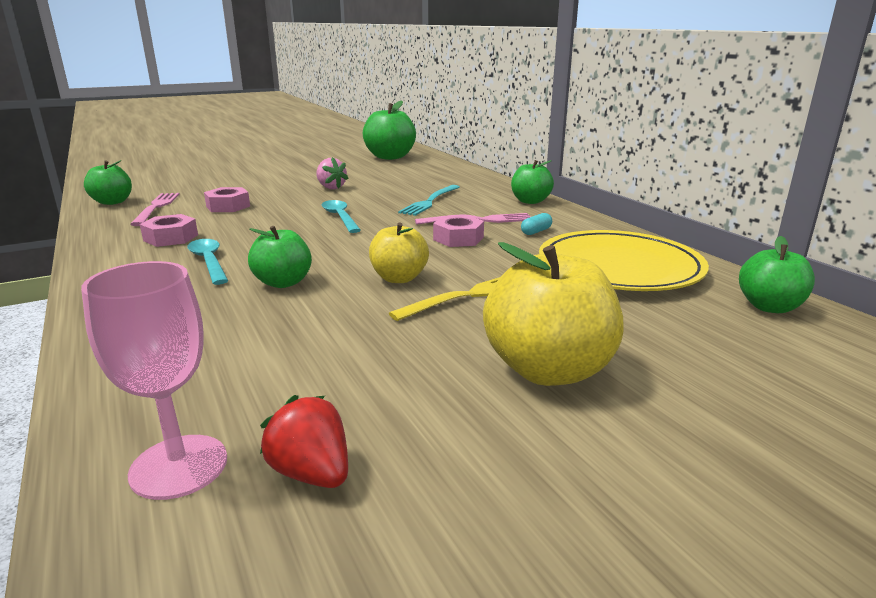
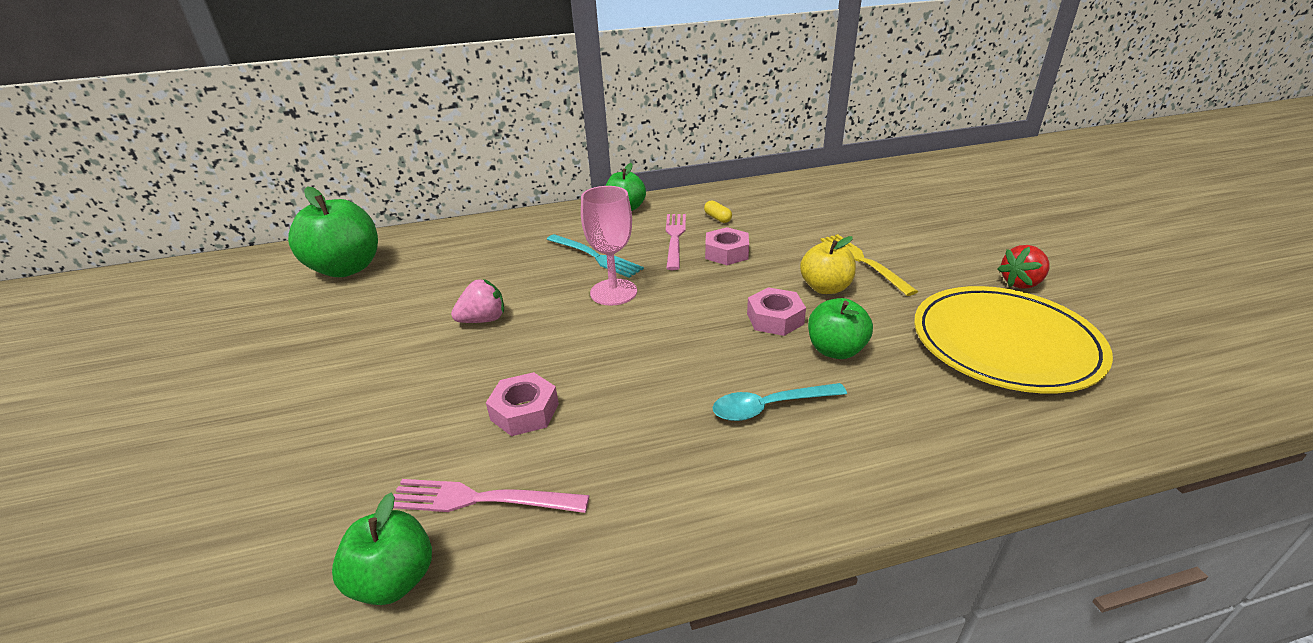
camera: 75 degrees left, 10 degrees up
pink goblet [81,261,227,500] -> pink goblet moved to [581,186,637,306]
pink nut [140,214,198,247] -> pink nut moved to [747,287,806,336]
red strawberry [260,395,348,488] -> red strawberry moved to [997,245,1050,289]
turquoise spoon [322,200,361,233] -> none
yellow apple [483,242,623,386] -> none
turquoise capsule [521,213,552,235] -> yellow capsule [704,200,732,223]
yellow plate [539,230,709,291] -> yellow plate moved to [914,286,1113,394]
green apple [739,236,815,313] -> none

